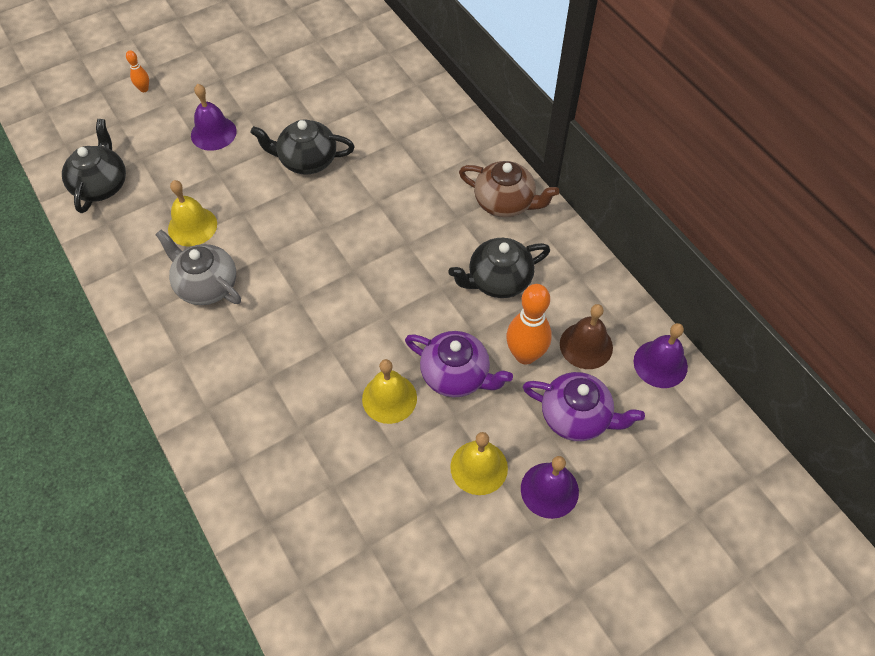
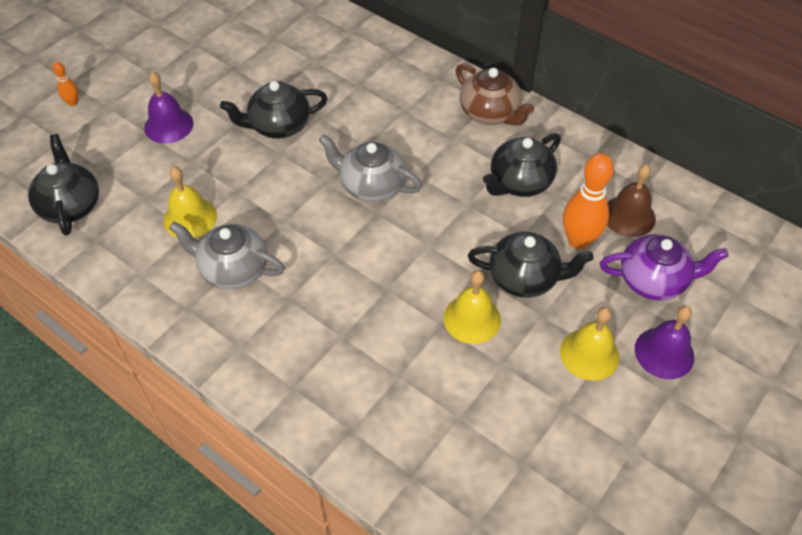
camera: 20 degrees left, 5 degrees down
purple teapot [405,331,513,397] -> black teapot [468,232,593,298]
brown teapot [459,161,559,218] -> brown teapot turned 45 degrees clockwise [455,64,534,126]
purple bell [634,323,688,388] -> none
none -> grey teapot [319,135,422,202]

